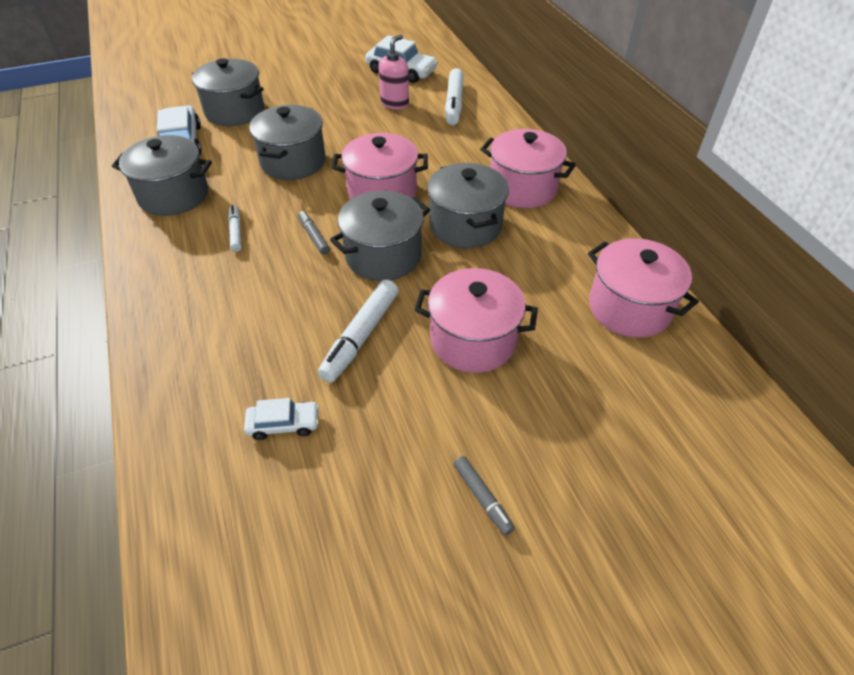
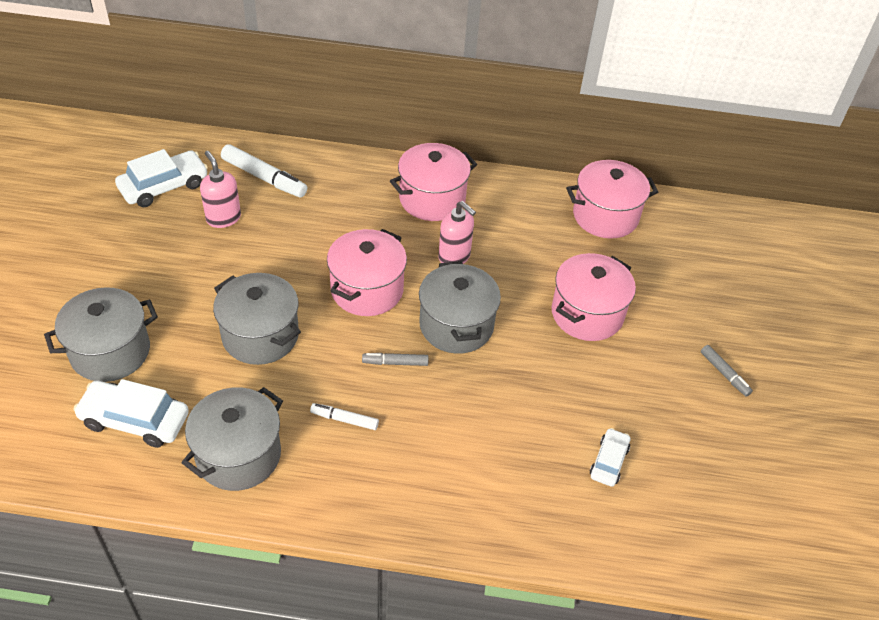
camera: 65 degrees left, 0 degrees up
white marker [318,280,399,382] -> none
grey pot [427,163,509,248] -> pink soap dispenser [438,201,476,264]
grey marker [453,456,515,535] -> grey marker turned 60 degrees clockwise [701,345,753,397]

